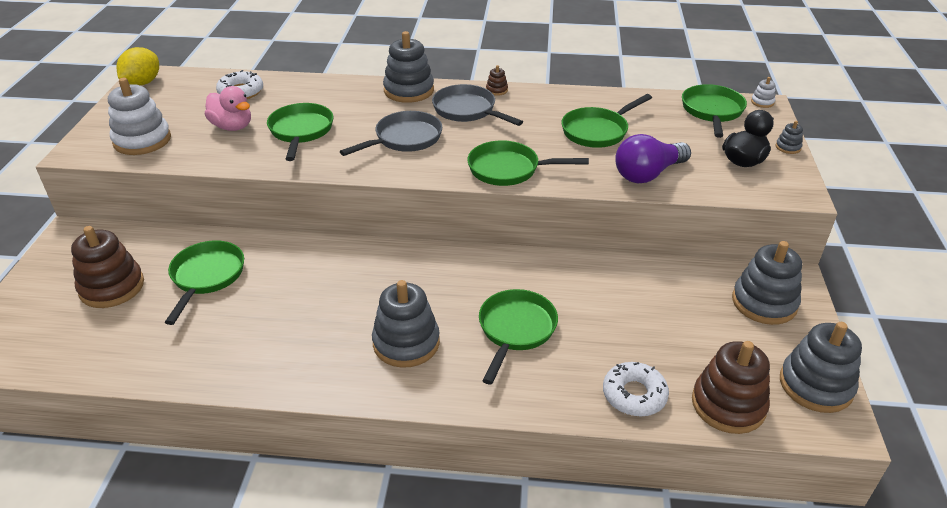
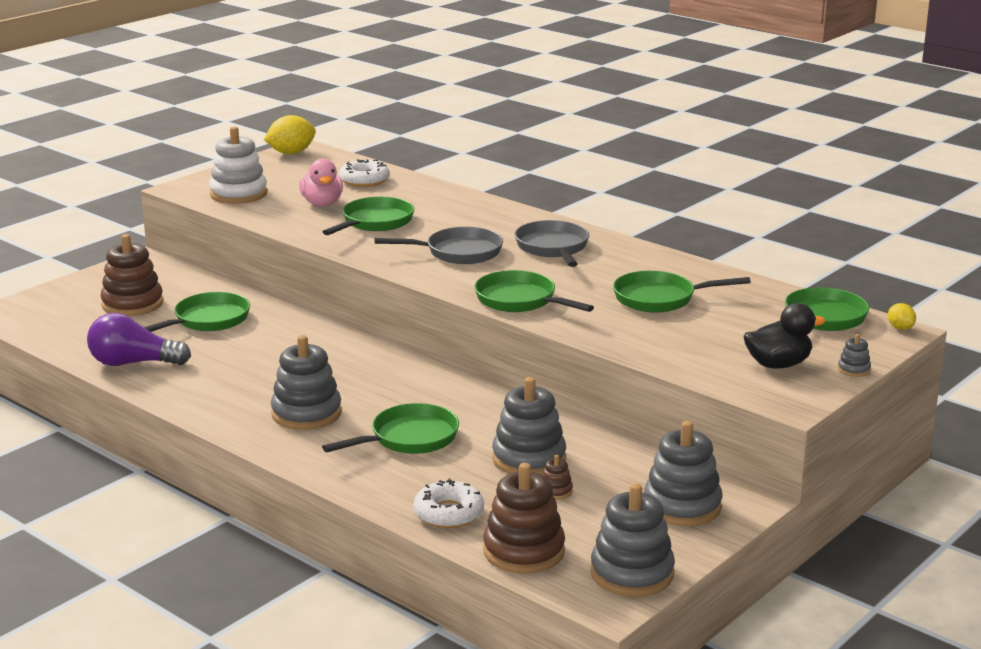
camera: 35 degrees right, 15 degrees down
grey stacking toy [383,31,434,103] -> grey stacking toy moved to [492,377,566,475]
brown stacking toy [486,65,508,96] -> brown stacking toy moved to [543,455,573,500]
purple light bulb [615,134,691,183] -> purple light bulb moved to [87,313,191,366]
white stacking toy [751,77,775,108] -> yellow lemon [888,303,916,330]

